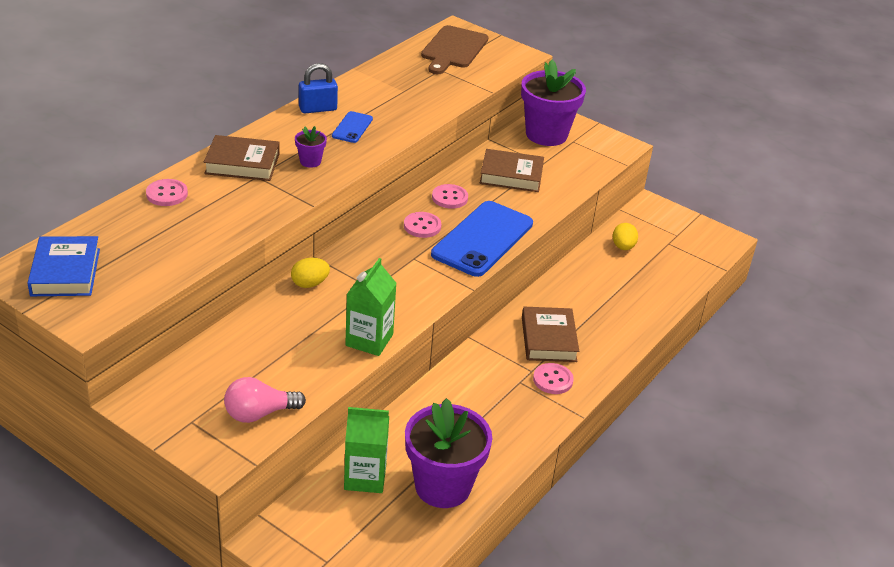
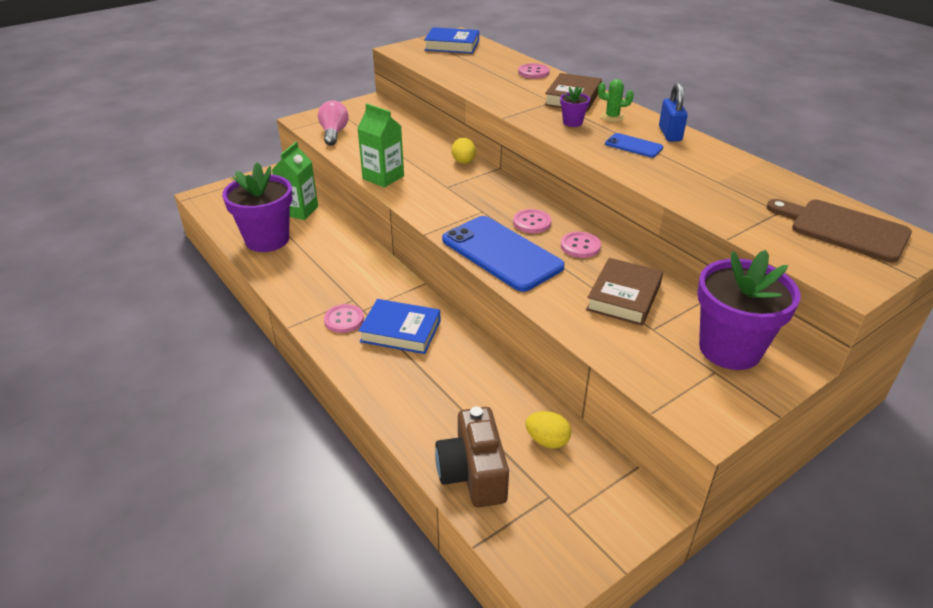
camera: 110 degrees right, 0 degrees up
brown book [522,307,579,362] -> blue book [358,299,441,354]
none -> brown camera [435,407,509,508]
none -> green cactus [598,79,634,122]

